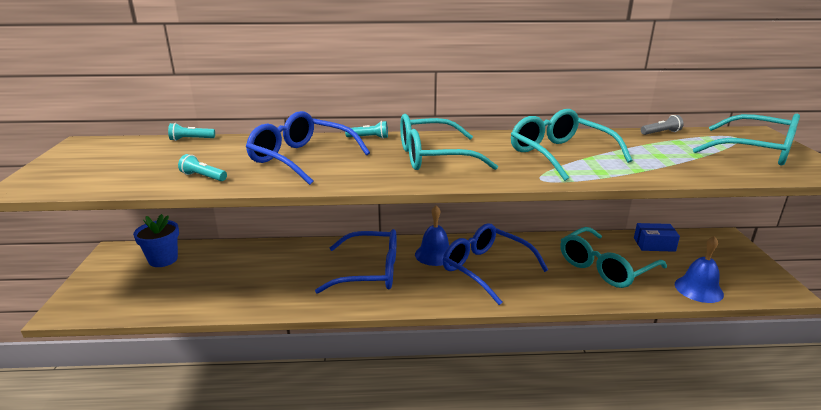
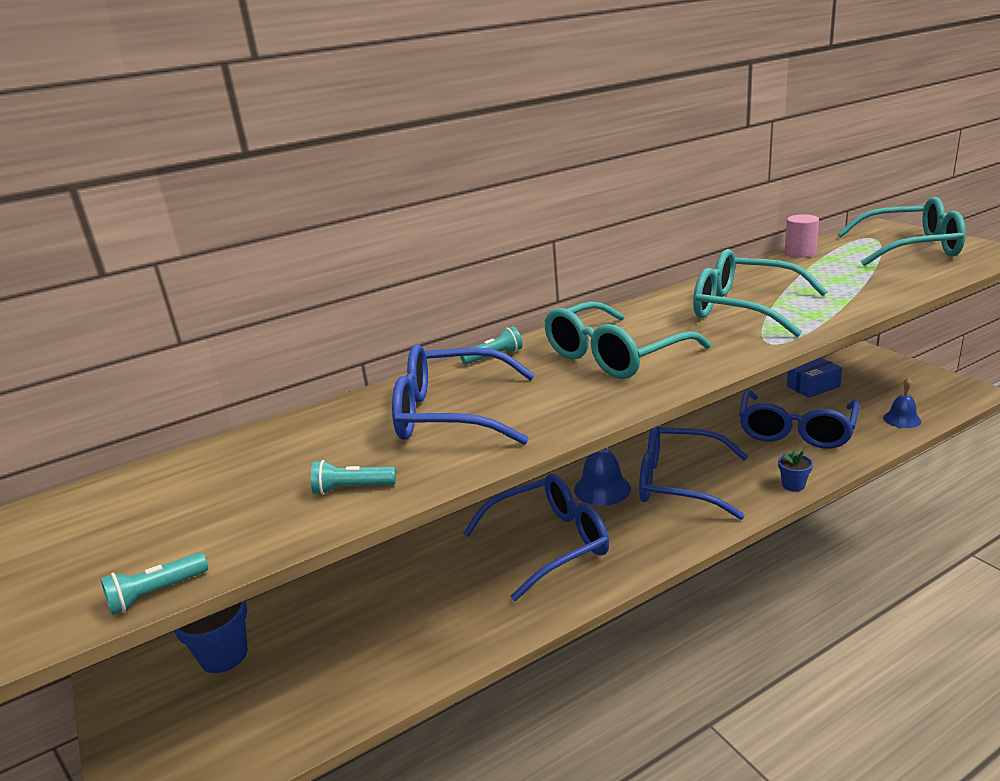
camera: 25 degrees left, 0 degrees up
turquoise flashlight [168,123,215,141] -> turquoise flashlight moved to [101,552,208,615]
turquoise glasses [560,227,667,288] -> blue glasses [739,390,859,448]
grey flashlight [641,115,684,135] -> pink cylinder [785,214,819,257]
blue bell [675,236,724,303] -> blue bell [883,377,921,428], size x0.65
none -> blue flower pot [778,449,813,492]

